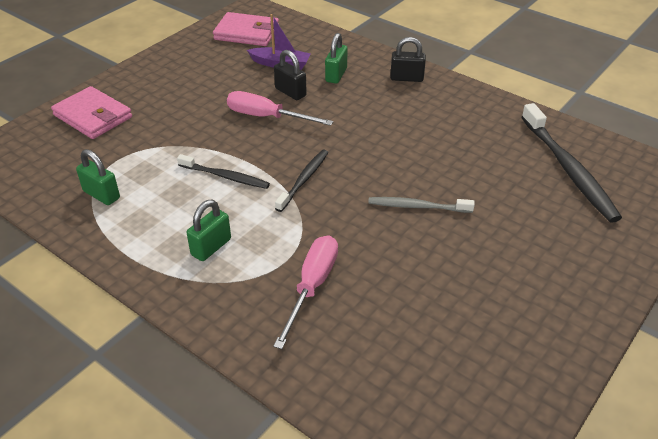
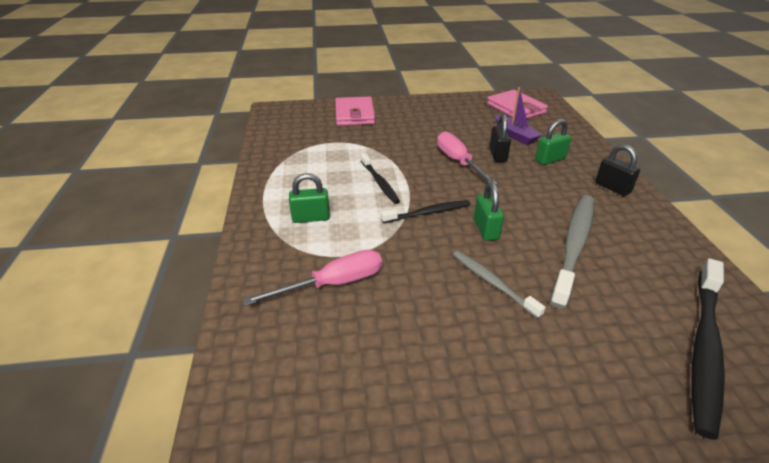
camera: 45 degrees right, 5 degrees down
green padlock [76,149,120,205] -> green padlock moved to [474,182,504,241]
none -> grey toothbrush [550,195,594,309]

